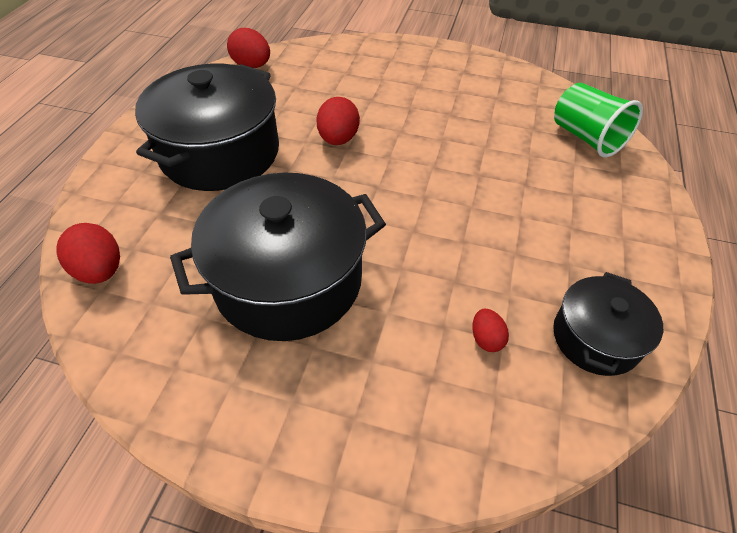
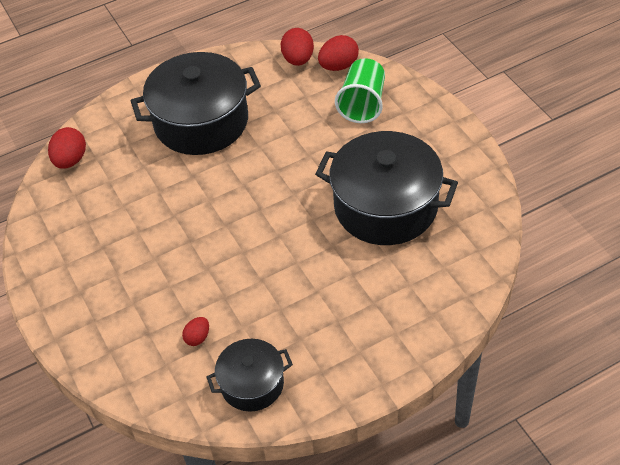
camera: 50 degrees right, 0 degrees up
black pot [170,172,386,341] -> black pot moved to [315,131,458,245]
red egg [317,97,360,145] -> red egg moved to [318,35,359,71]
green cup [554,83,643,158] -> green cup moved to [335,58,385,123]

